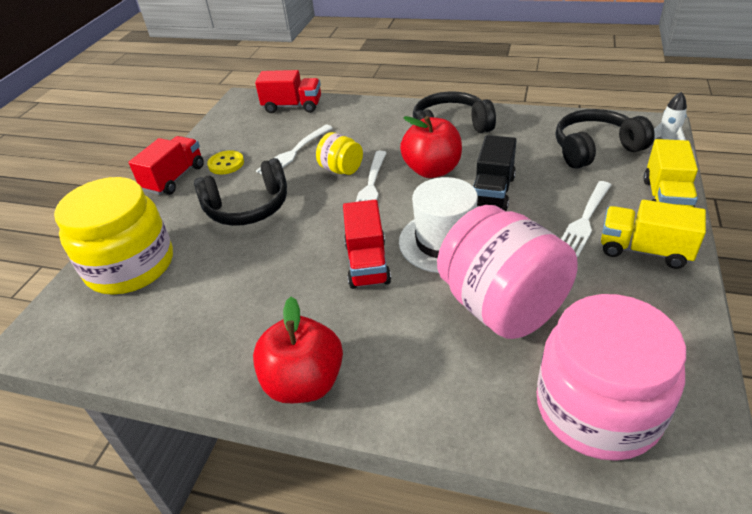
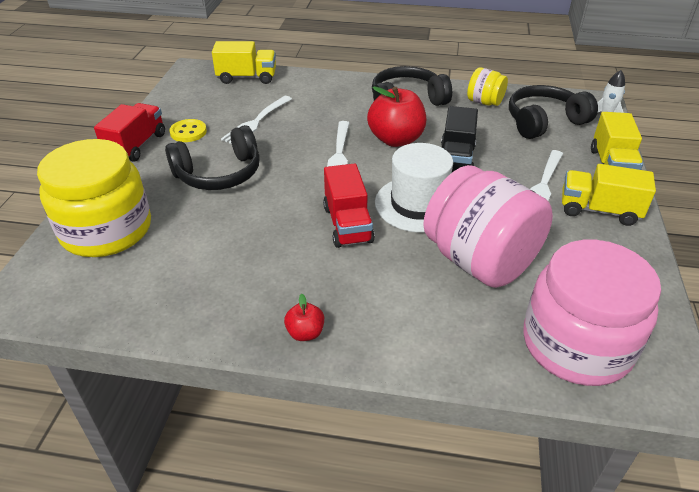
camera: 10 degrees left, 0 degrees up
red apple [253,297,343,403] -> red apple [284,294,324,341], size x0.48
red truck [255,70,321,113] -> yellow truck [212,41,276,84]
yellow jar [316,132,363,175] -> yellow jar moved to [467,67,508,106]

